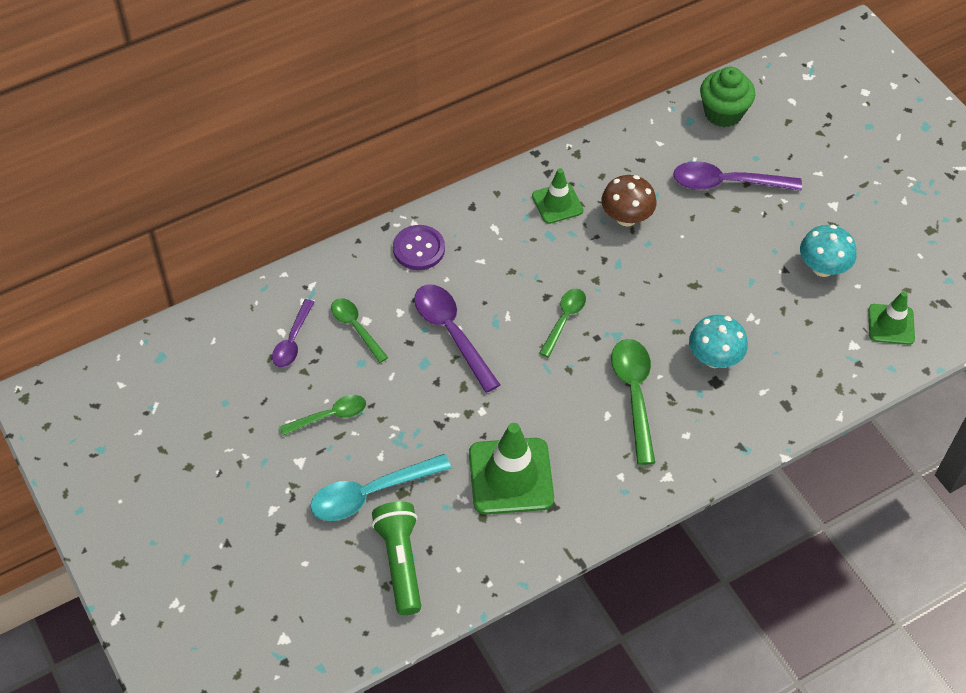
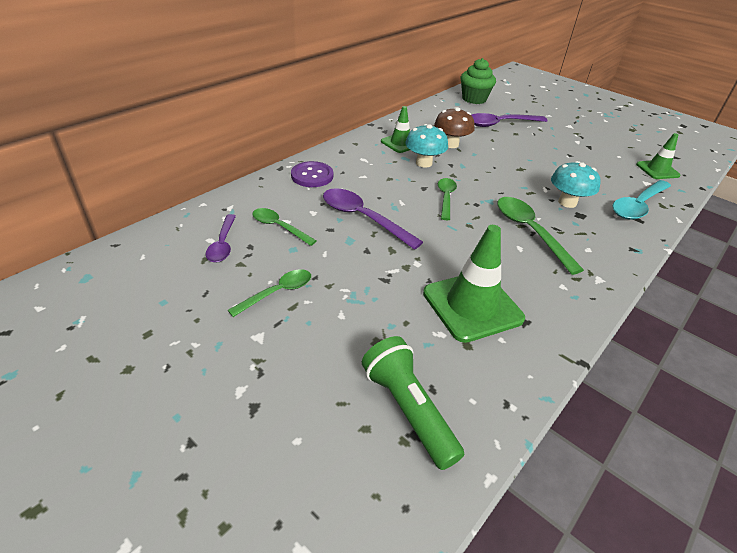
camera: 20 degrees left, 15 degrees down
turquoise spoon [310,454,451,521] -> turquoise spoon moved to [612,180,671,220]
turquoise mushroom [800,225,856,277] -> turquoise mushroom moved to [405,124,448,168]

